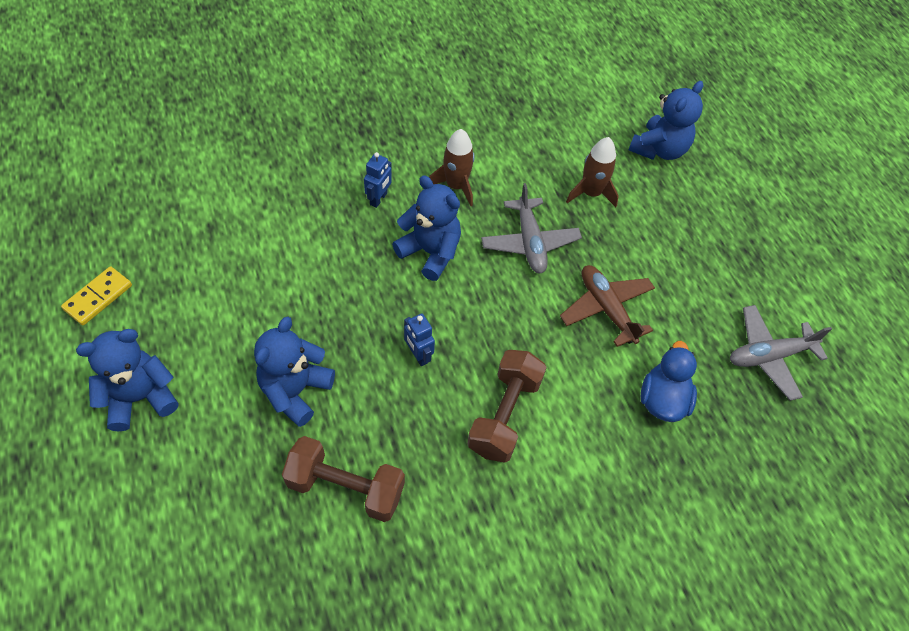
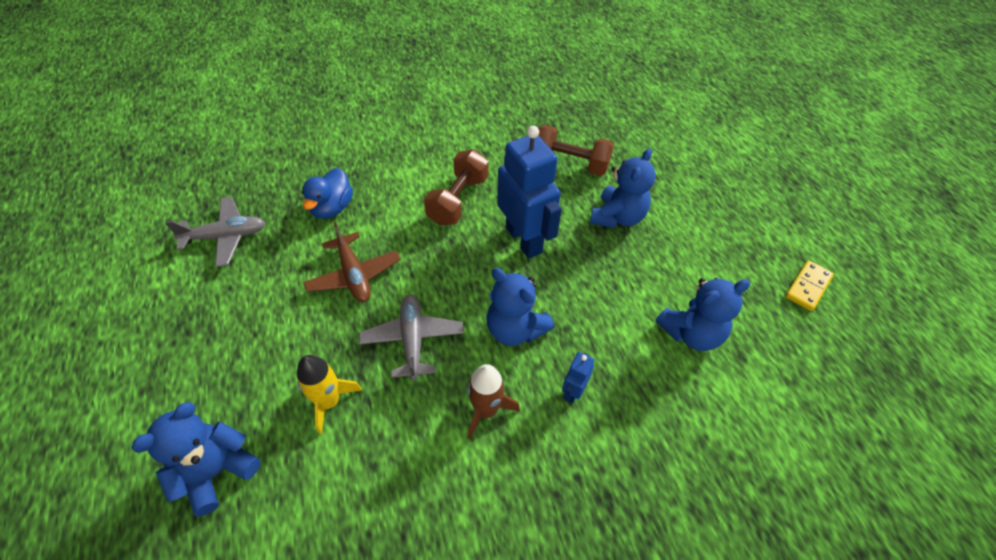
camera: 175 degrees left, 5 degrees down
blue teddy bear [76,329,179,431] -> blue teddy bear moved to [656,278,750,351]
blue robot [404,313,435,366] -> blue robot [497,125,562,259], size x2.26
brown rocket [566,137,619,207] -> yellow rocket [297,355,362,434]

